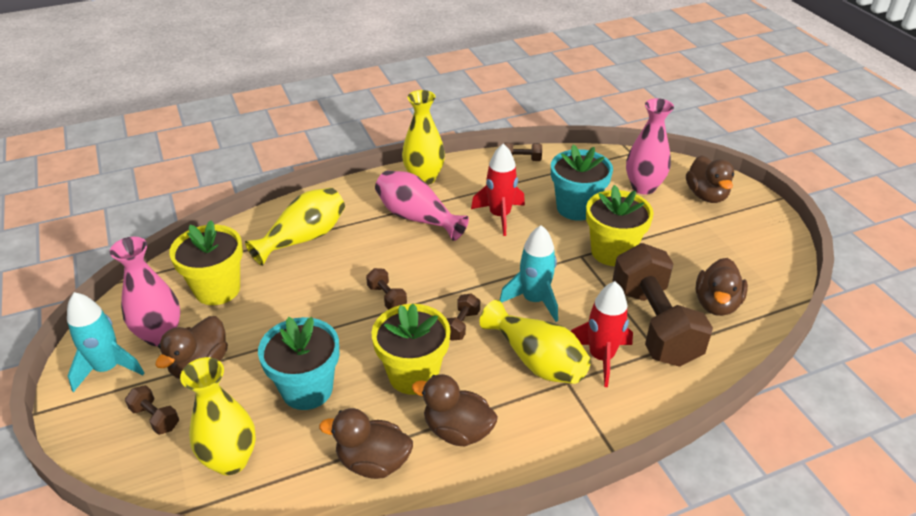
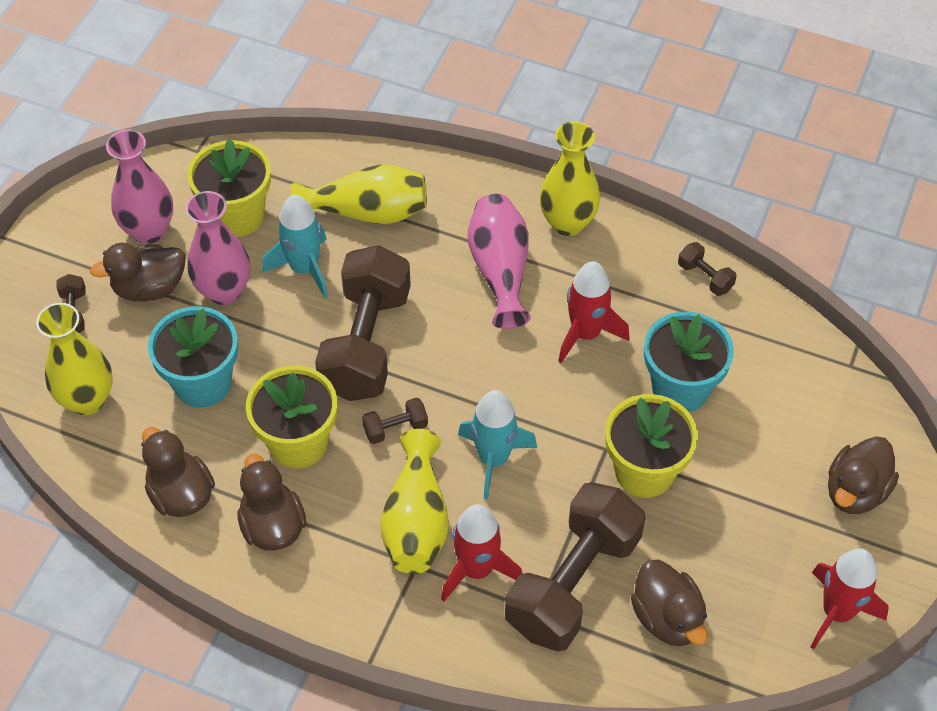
camera: 45 degrees right, 15 degrees up
turquoise rocket [67,292,144,392] -> turquoise rocket moved to [262,195,328,298]
brown dumbbell [366,268,407,310] -> brown dumbbell [315,245,411,401], size x2.47
pink vase [626,98,674,195] -> pink vase moved to [186,191,250,305]
brown duck [695,258,748,316] -> brown duck turned 90 degrees counterclockwise [631,560,708,647]
none -> red rocket [811,548,888,649]

